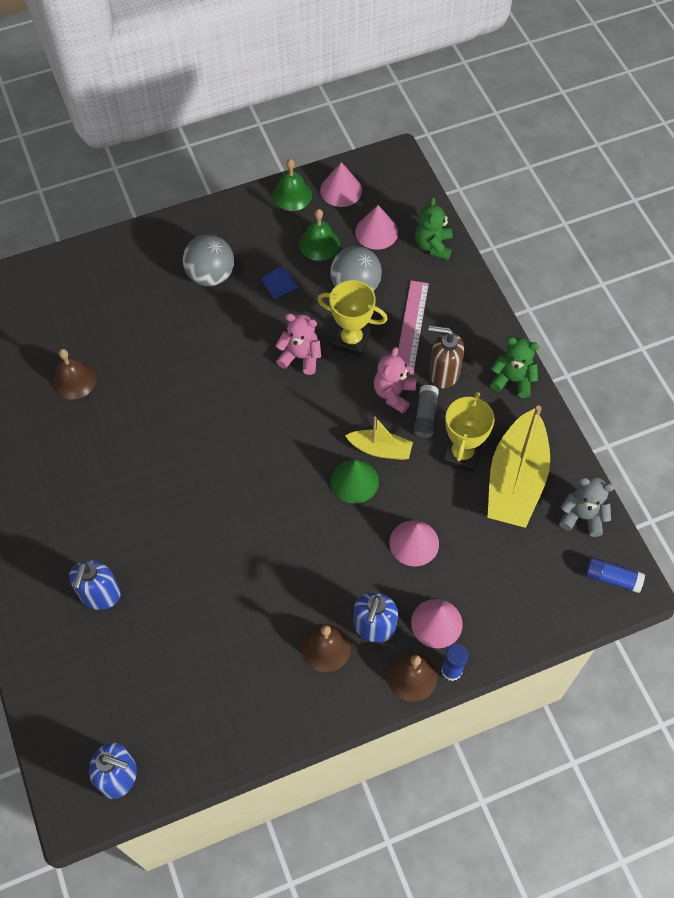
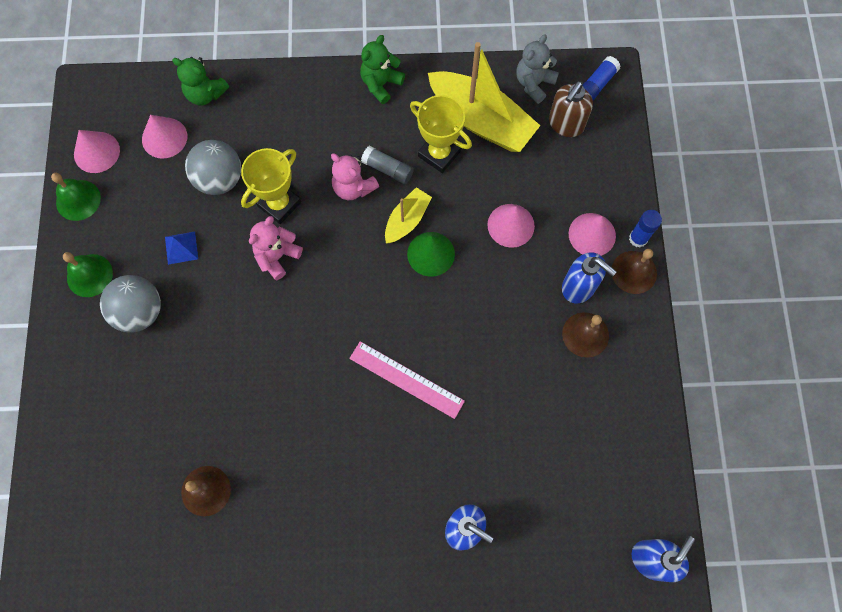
camera: 70 degrees left, 10 degrees up
green bell [299,209,340,261] -> green bell moved to [63,252,113,297]
pink ruler [397,281,429,375] -> pink ruler moved to [349,341,465,419]
brown soap dispenser [428,326,464,389] -> brown soap dispenser moved to [549,81,593,137]

